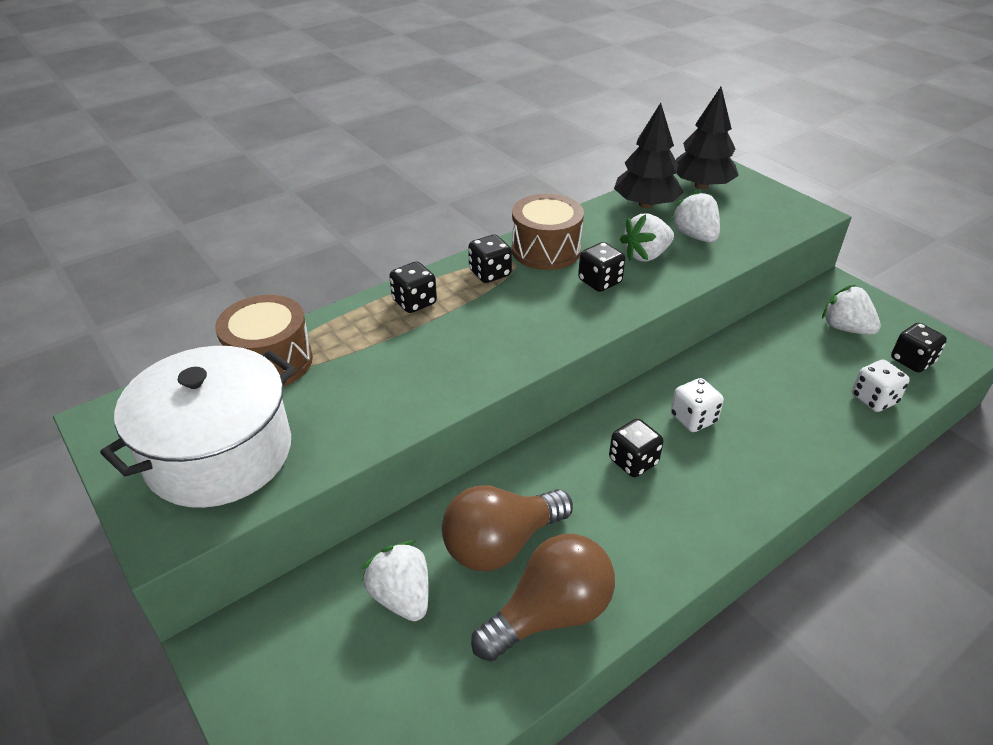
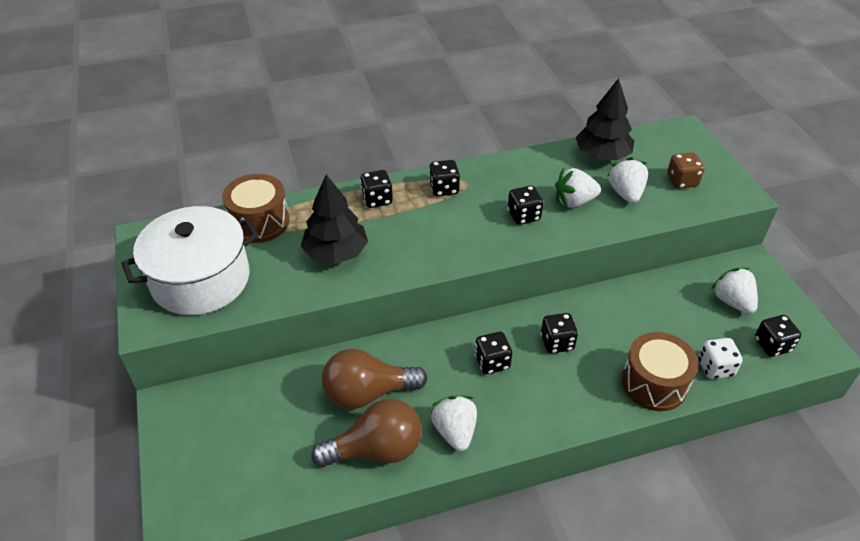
camera: 20 degrees right, 5 degrees up
white strawberry [362,541,429,621] -> white strawberry moved to [430,396,477,451]
brown drum [512,194,584,270] -> brown drum moved to [621,332,698,411]
white dice [671,378,724,432] -> black dice [540,313,578,353]
black tree [676,87,739,189] -> black tree moved to [301,175,368,264]
none -> brown dice [667,152,705,189]

